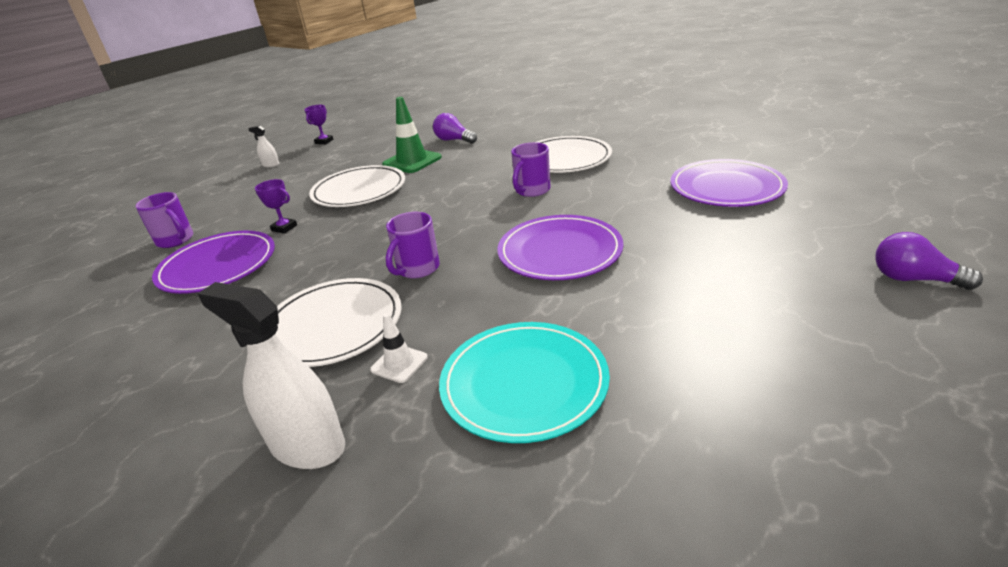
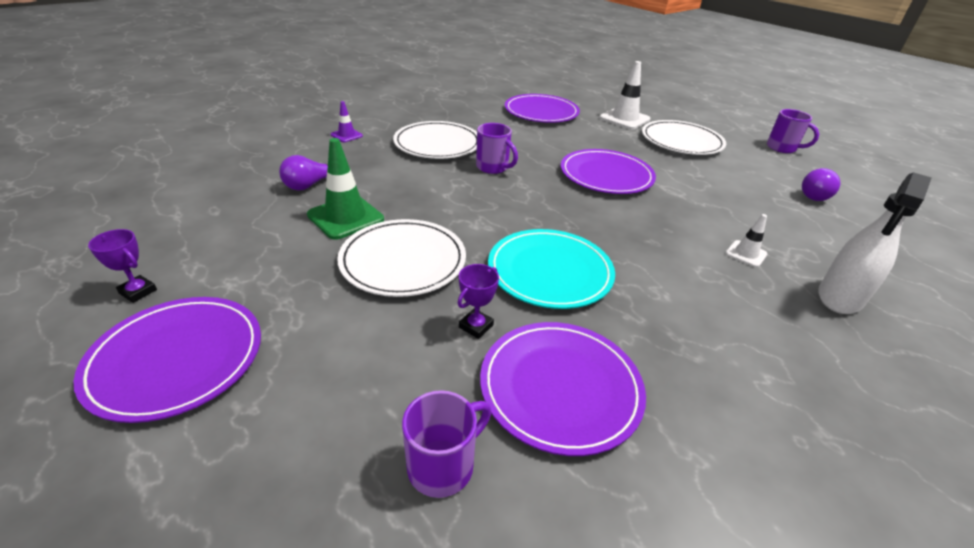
camera: 85 degrees left, 5 degrees up
white spray bottle [248,126,279,167] -> purple plate [74,297,261,423]
white plate [275,278,402,367] -> white plate moved to [642,120,726,155]
purple mug [386,212,440,278] -> purple mug moved to [767,109,819,153]
turquoise plate [439,322,610,443] -> turquoise plate moved to [488,229,615,309]
purple light bulb [875,232,983,290] -> purple light bulb moved to [802,168,840,201]
none -> purple traffic cone [331,101,363,142]
none -> white traffic cone [600,61,651,129]

